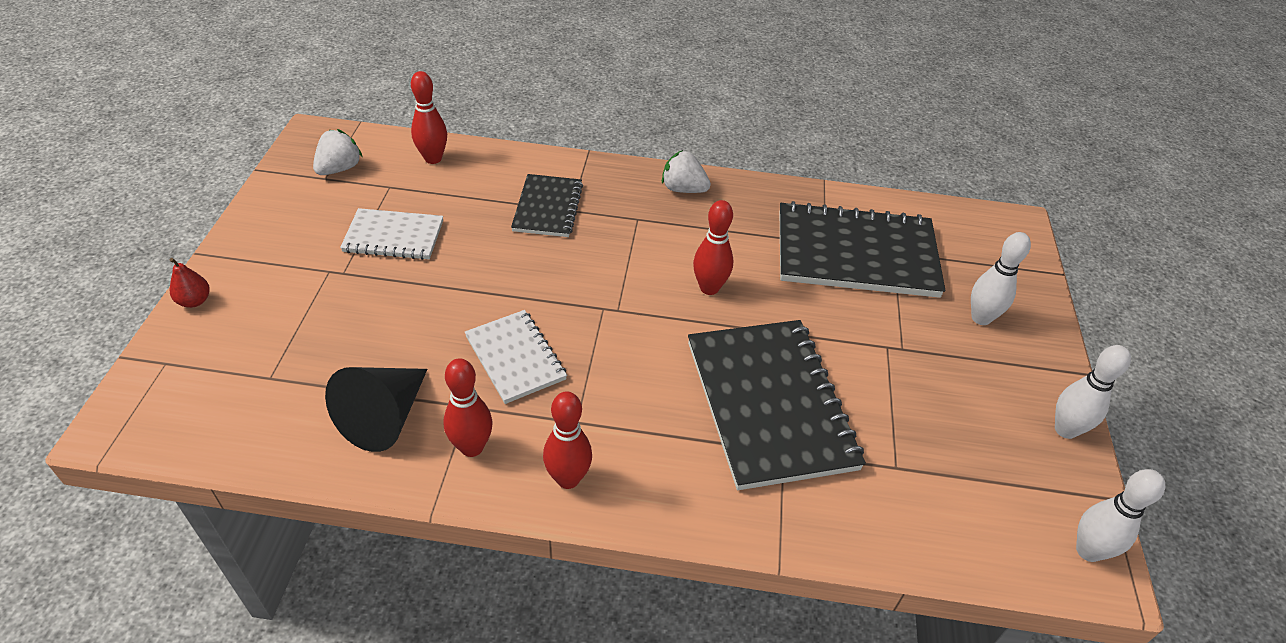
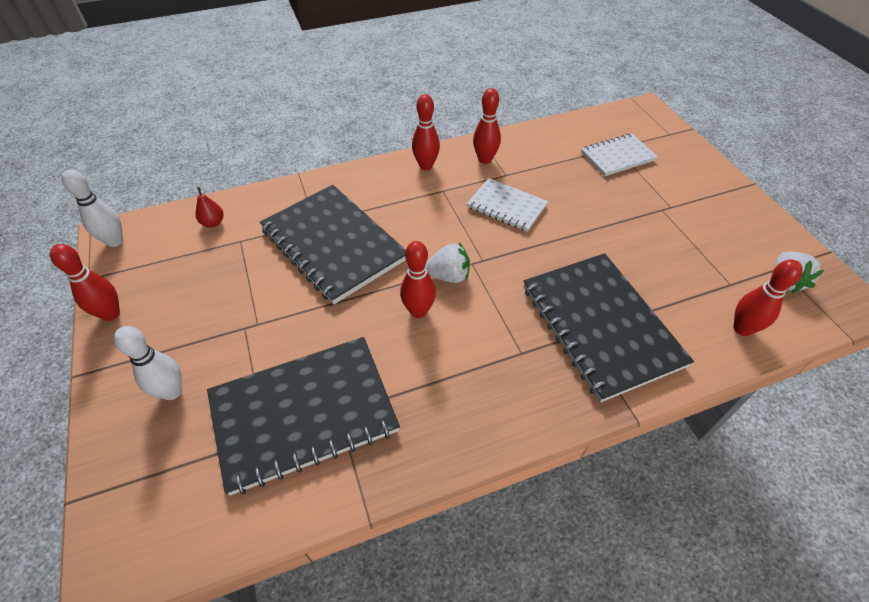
camera: 155 degrees right, 5 degrees up
red pear [169,258,210,308] -> red pear moved to [196,187,224,227]
black cone [325,367,427,452] -> none
white notebook [340,208,443,260] -> white notebook moved to [581,134,658,176]
black notebook [511,174,583,237] -> black notebook [524,253,694,402], size x1.82
white strawberry [662,150,711,193] -> white strawberry moved to [426,243,470,283]
white bowling pin [1055,345,1131,439] -> red bowling pin [50,244,120,321]

